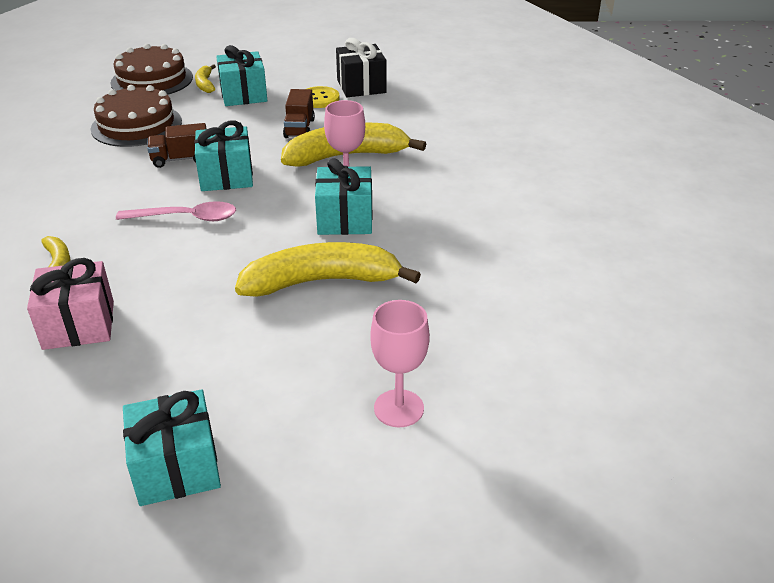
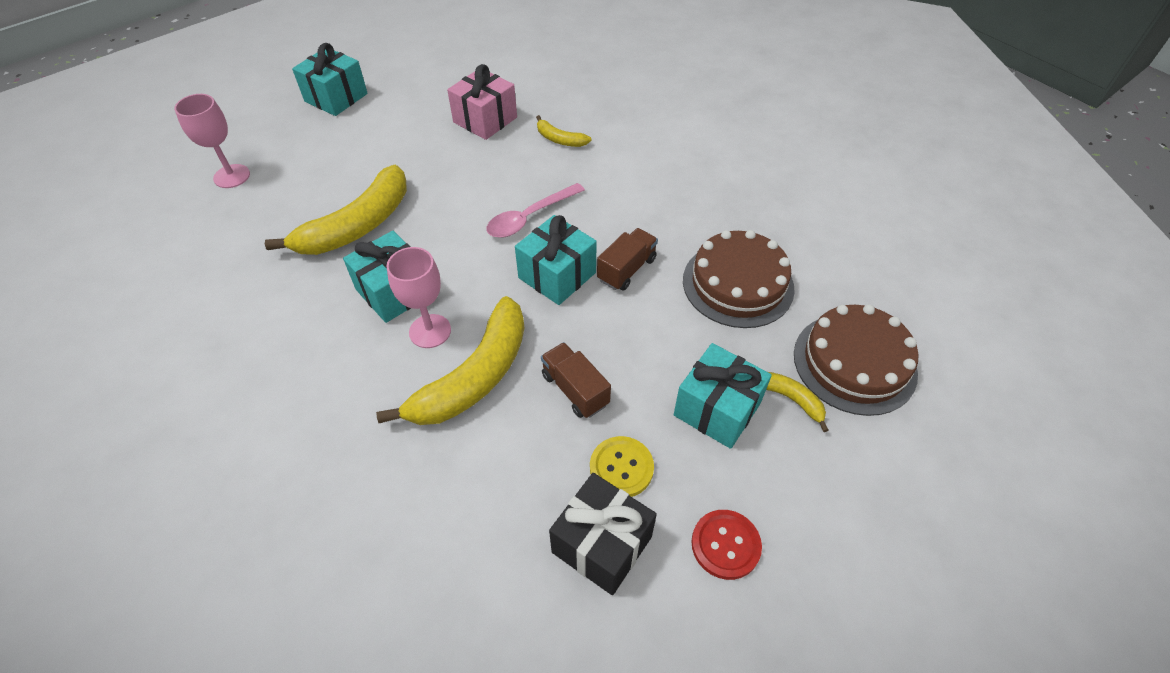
camera: 140 degrees right, 15 degrees up
none -> red button [691,510,762,580]

